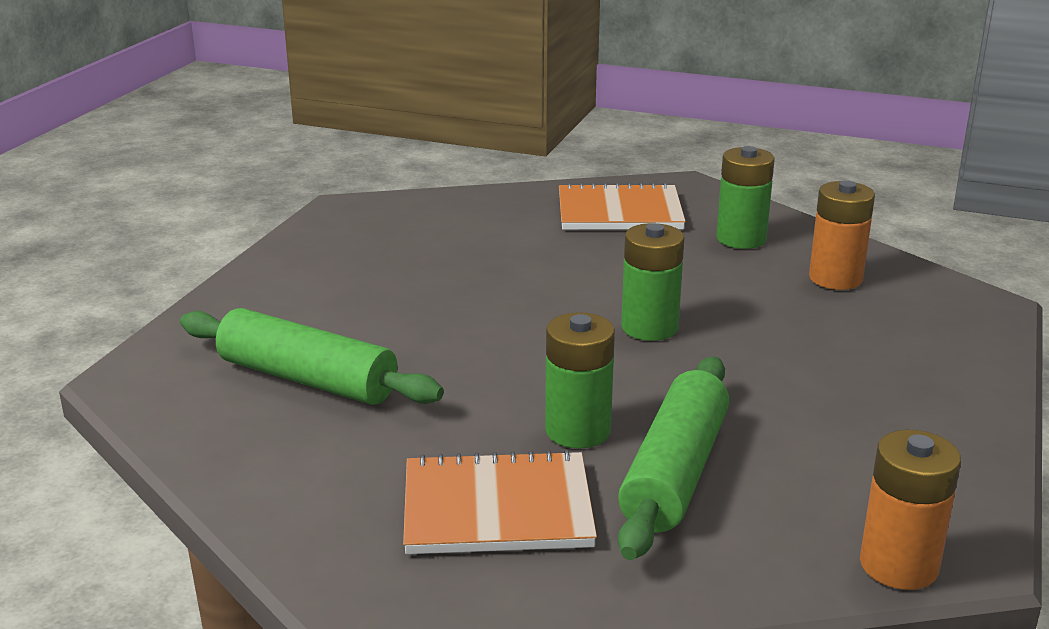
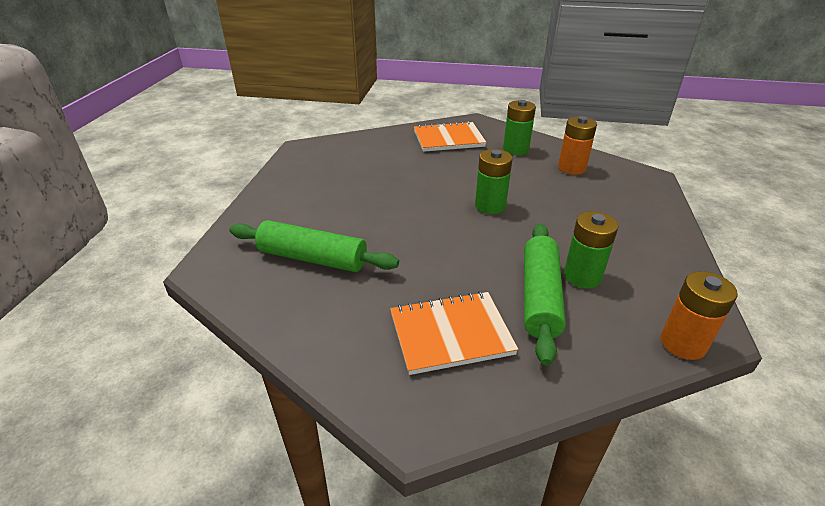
camera: 10 degrees left, 10 degrees up
green battery [545,312,615,448] -> green battery moved to [564,211,619,289]

